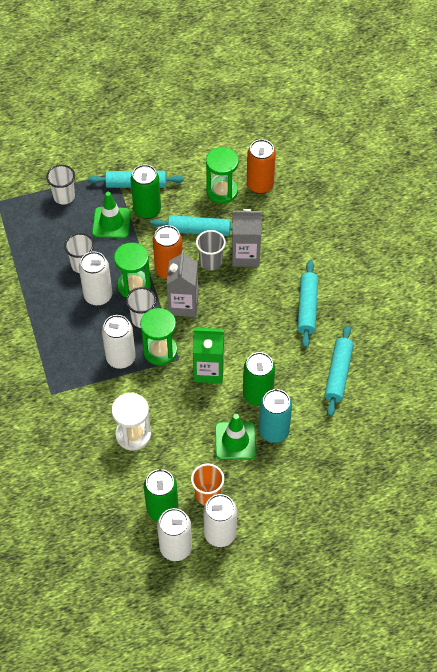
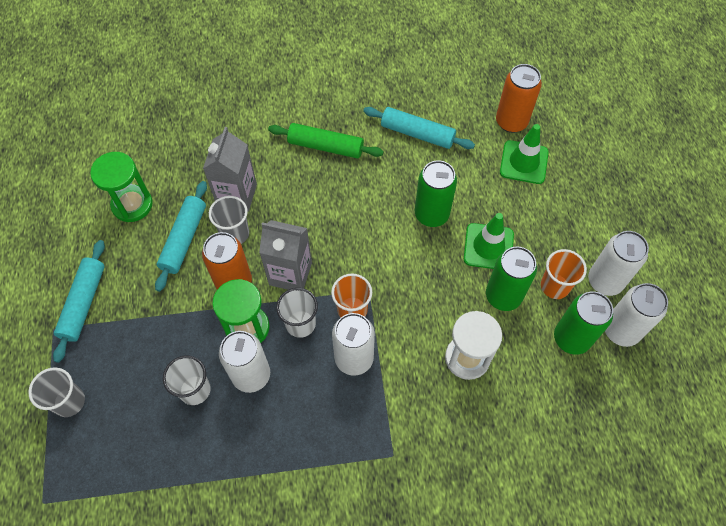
camera: 80 degrees left, 5 degrees up
white cup [46,165,75,204] -> grey cup [28,368,85,417]
green traffic cone [92,192,131,239] -> green traffic cone moved to [500,124,549,184]
green can [131,164,161,219] -> green can moved to [486,246,537,311]
green hourglass [140,308,178,366] -> orange cup [331,273,372,318]
green carton [193,328,224,384] -> none
orange can [247,139,276,194] -> orange can moved to [496,64,542,133]
turquoise can [259,389,292,443] -> none
turquoise rolling pin [297,260,318,348] -> green rolling pin [268,123,384,159]

